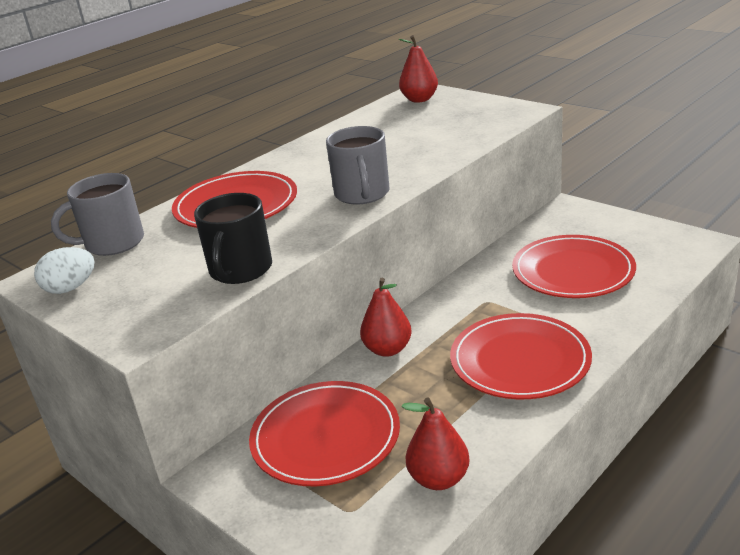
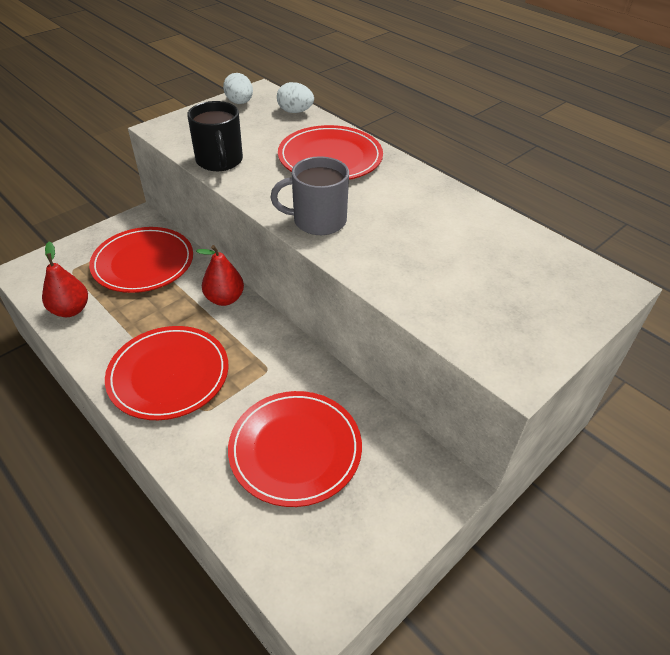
camera: 90 degrees right, 15 degrees up
grey mug [51,173,144,256] -> white egg [277,82,314,113]
black mug [194,193,272,284] -> black mug turned 120 degrees counterclockwise [187,101,243,171]
red pear [399,35,438,103] -> none

